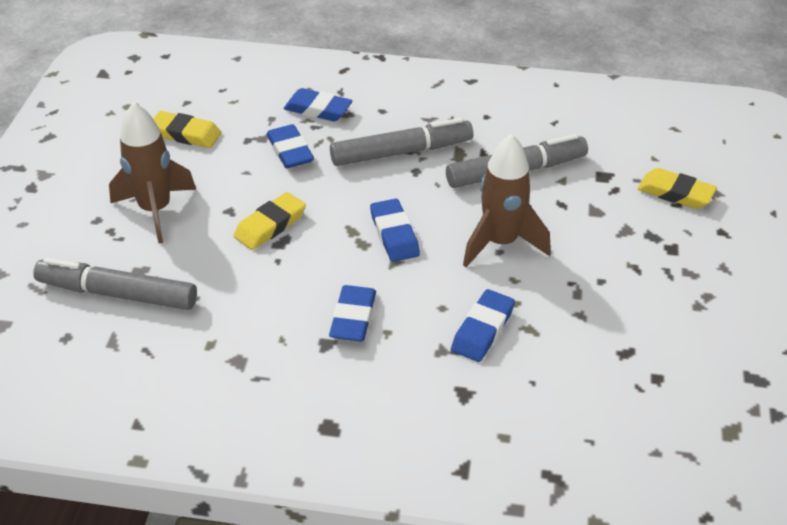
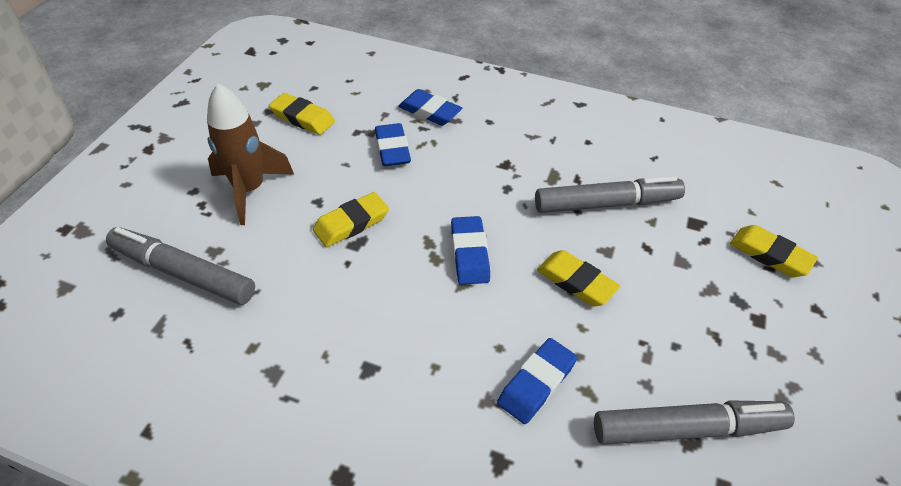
camera: 10 degrees right, 5 degrees up
blue eraser [329,285,376,342] -> none
grey marker [330,118,473,166] -> grey marker moved to [594,400,795,445]
brown rocket [463,134,551,267] -> yellow eraser [537,250,620,307]

